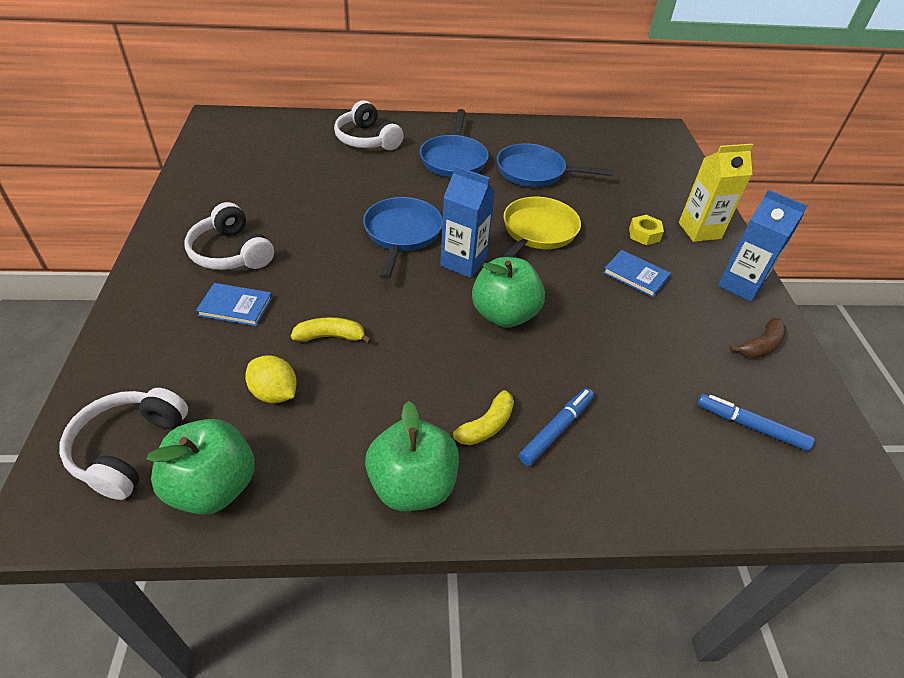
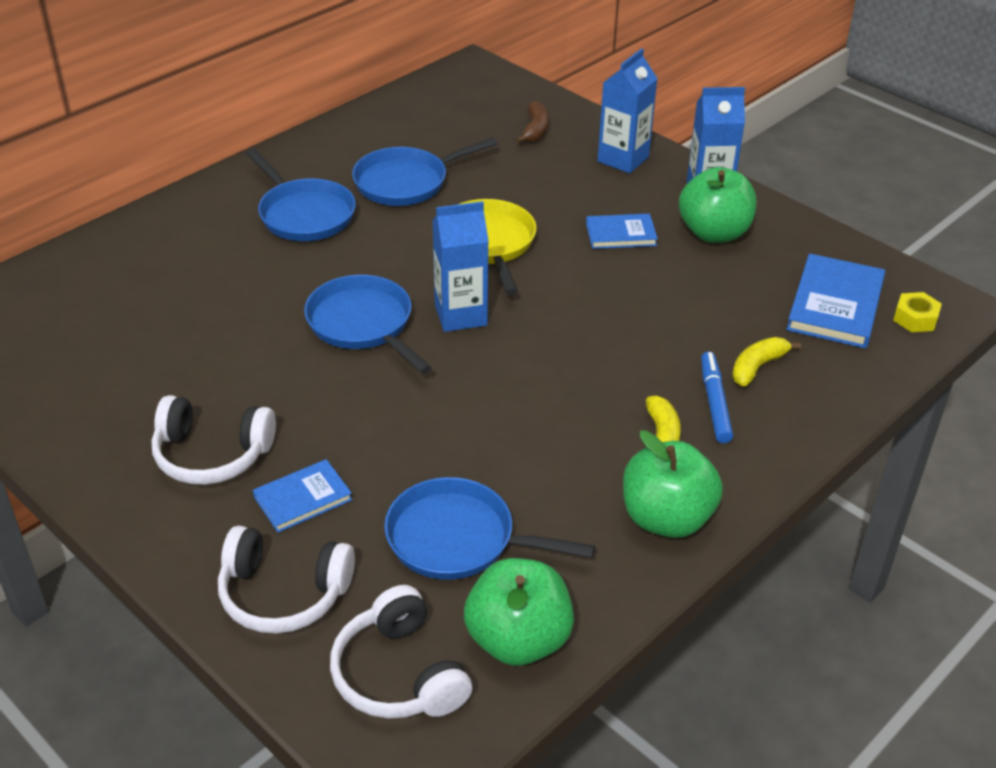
camera: 40 degrees left, 5 degrees down
yellow lemon [245,355,297,403] -> blue pan [384,477,595,580]
yellow banana [291,317,372,344] -> yellow banana moved to [732,337,801,386]
white headphones [334,100,404,150] -> white headphones moved to [218,525,355,634]
green apple [472,257,545,328] -> green apple moved to [679,167,757,243]
yellow nut [629,215,664,245] -> yellow nut moved to [893,292,942,332]
yellow carton [679,144,753,242] -> blue carton [597,48,658,173]
blue marker [697,394,814,451] -> blue book [786,253,885,348]
brown banana [729,318,787,358] -> brown banana moved to [516,101,549,143]

